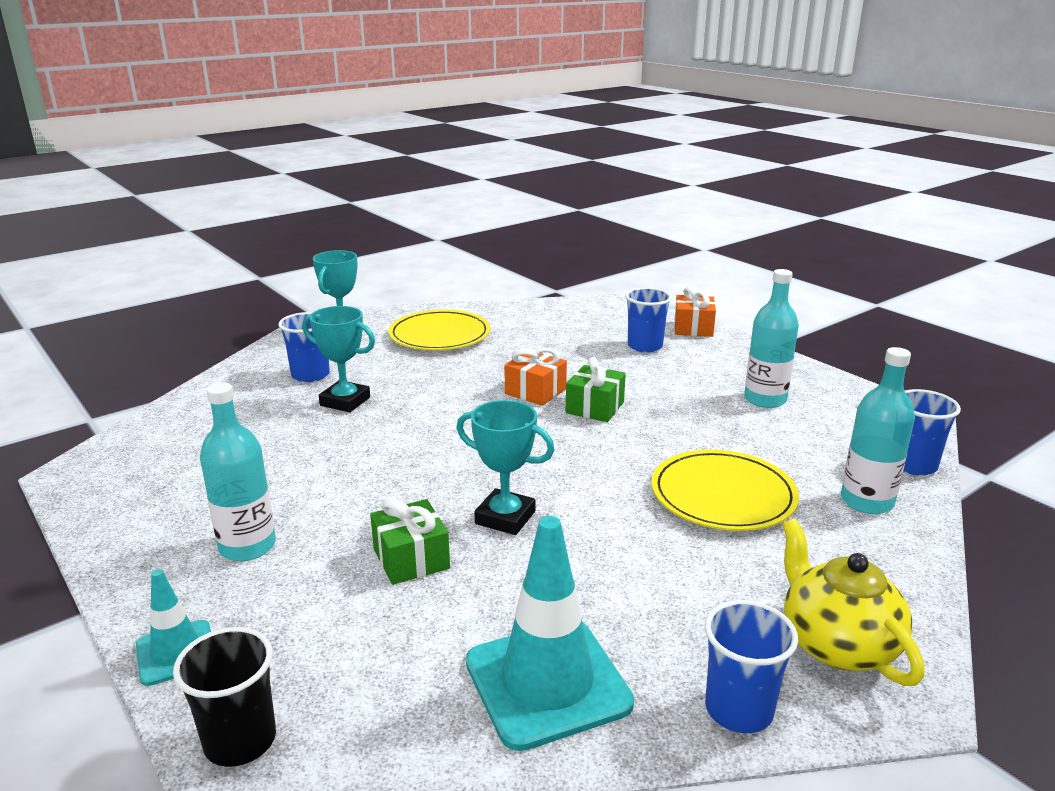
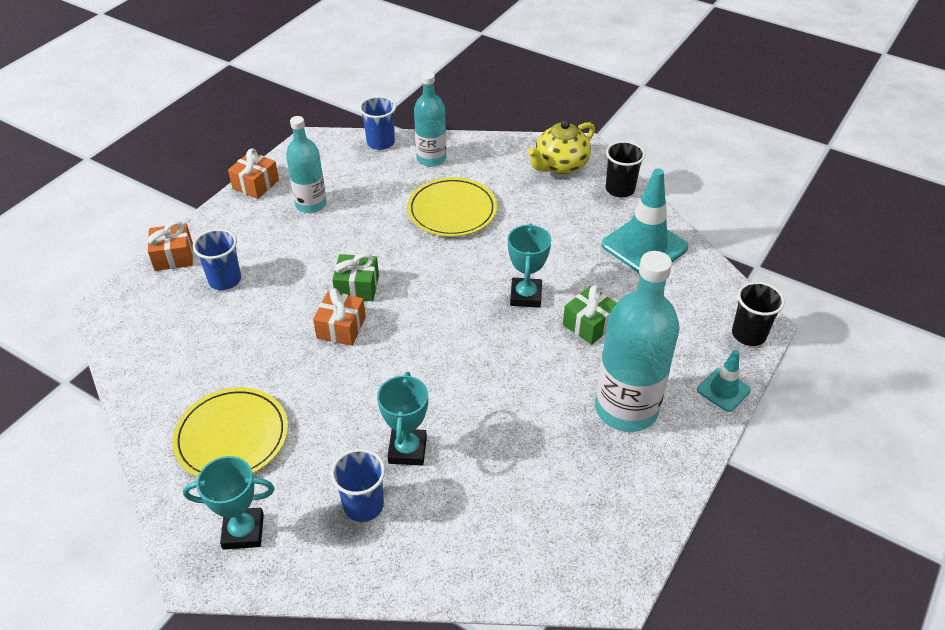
camera: 110 degrees left, 20 degrees up
turquoise bottle [200,382,276,561] -> turquoise bottle [595,251,680,432], size x1.64
blue cup [705,600,798,733] -> black cup [606,141,645,197]
none -> orange gift [228,149,279,199]

